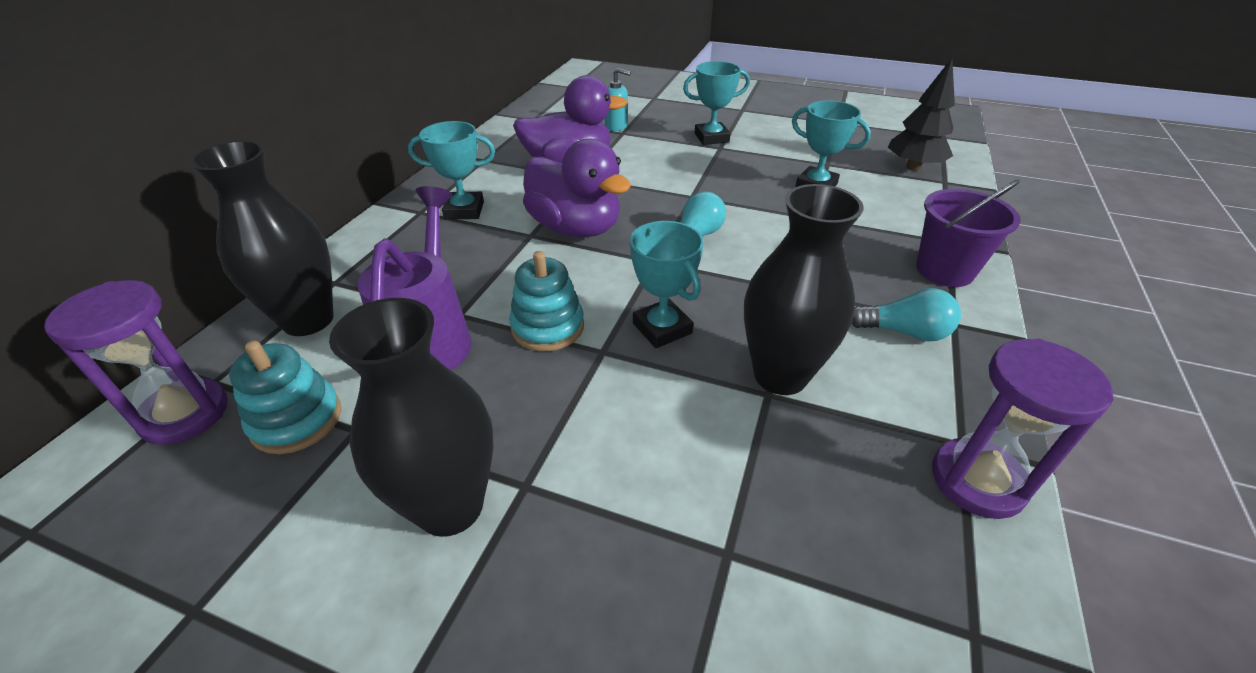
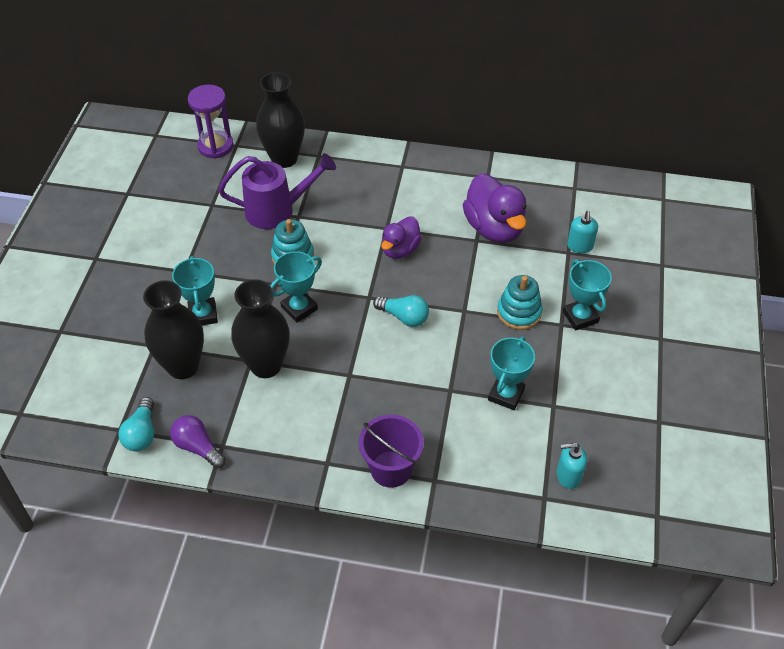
camera: 80 degrees right, 10 degrees up
turquoise stacking toy [229,341,341,454] -> turquoise stacking toy moved to [497,275,543,330]
black vase [329,298,494,537] -> black vase moved to [143,280,204,379]
turquoise trophy [408,121,495,220] -> turquoise trophy moved to [172,256,218,325]
purple duck [523,138,631,238] -> purple duck [381,217,422,259], size x0.62
turquoise light bulb [851,288,961,341] -> turquoise light bulb moved to [118,397,154,451]
black tree [888,58,955,171] -> turquoise soap dispenser [557,443,587,489]
purple hourglass [932,339,1113,519] -> purple light bulb [170,415,226,469]

